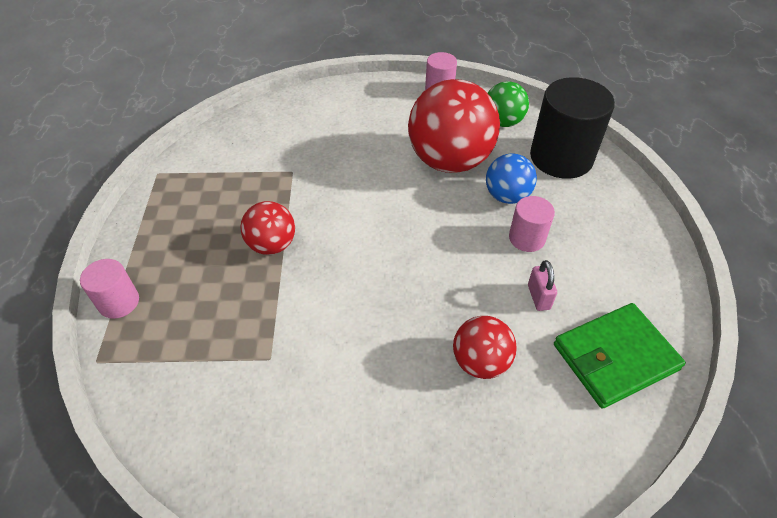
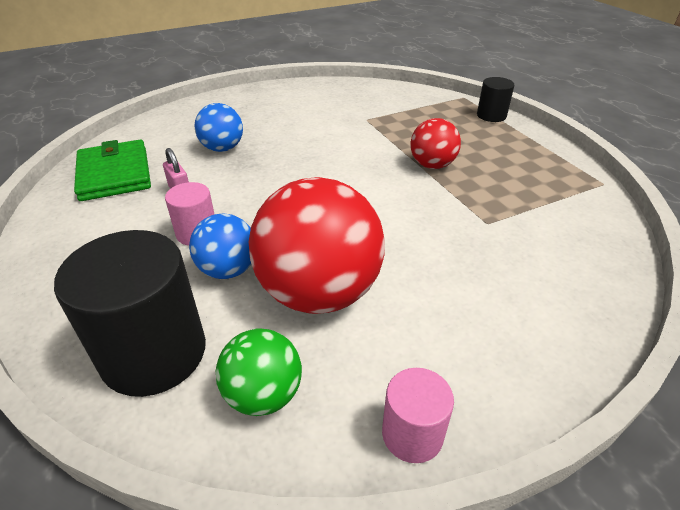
camera: 155 degrees right, 10 degrees down
pink cylinder [80,259,139,319] -> black cylinder [477,77,514,122]
red ball [453,316,517,379] -> blue ball [195,103,243,152]
green wallet [554,303,686,409] -> green wallet turned 60 degrees counterclockwise [74,140,151,201]

